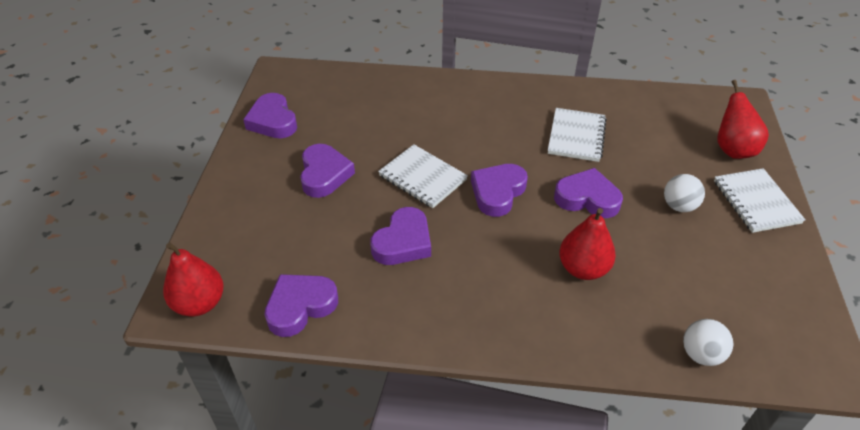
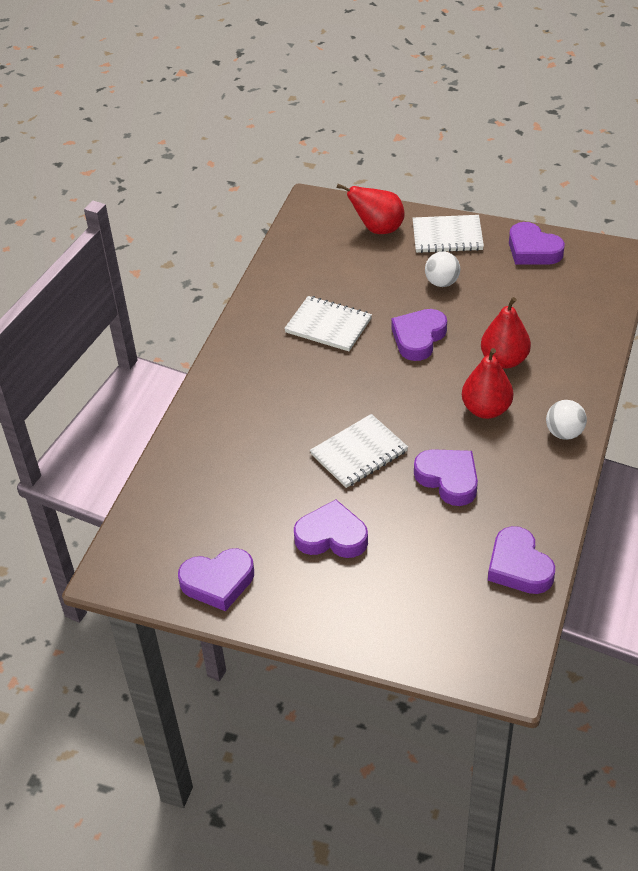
camera: 75 degrees left, 0 degrees up
red pear [163,242,224,317] -> red pear moved to [462,348,513,419]
purple heart [471,164,528,217] -> purple heart moved to [509,222,565,264]
white ball [683,319,734,366] -> white ball moved to [546,400,587,440]

